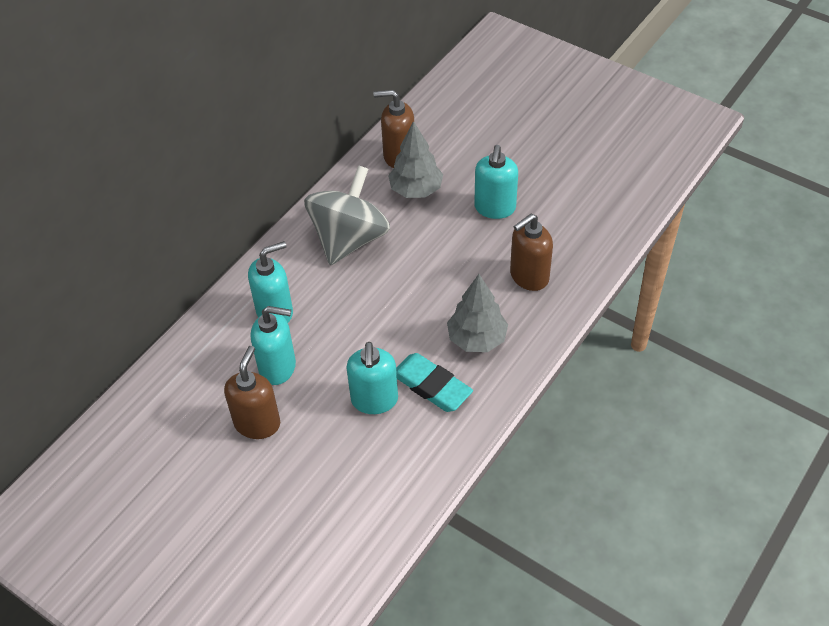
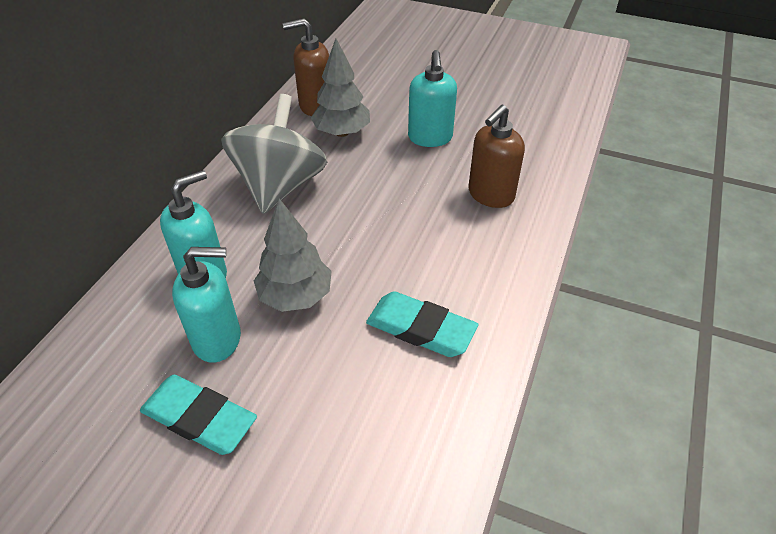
camera: 15 degrees left, 5 degrees down
brown soap dispenser [224,346,280,439] -> turquoise eraser [140,375,257,455]
turquoise soap dispenser [346,342,398,414] -> none
grey tree [447,274,508,352] -> grey tree moved to [254,198,332,312]

